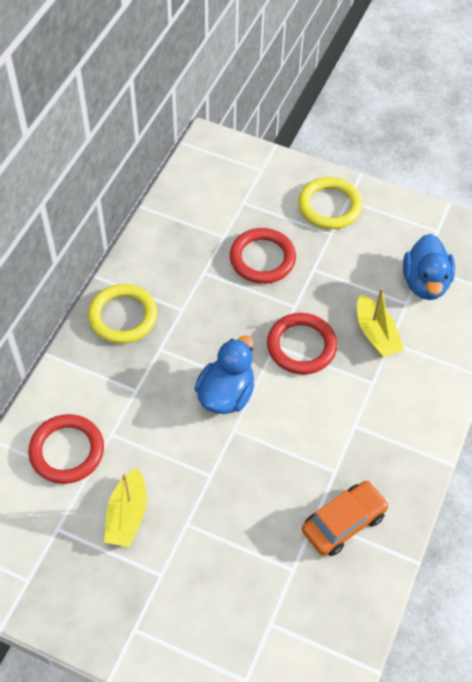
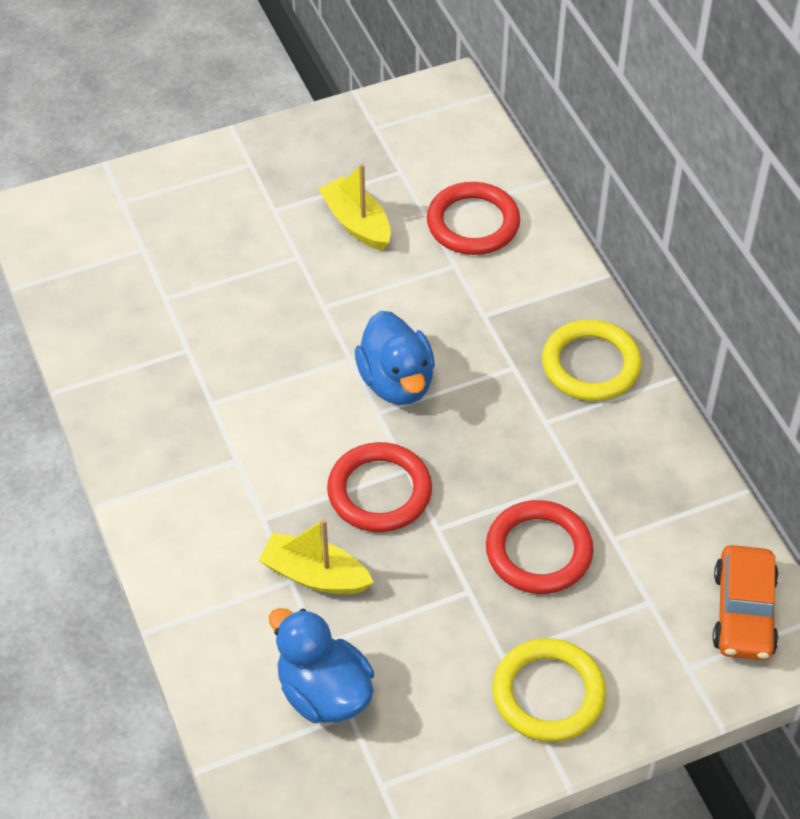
camera: 135 degrees right, 5 degrees down
orange car [302,481,389,556] -> orange car moved to [712,545,779,660]

